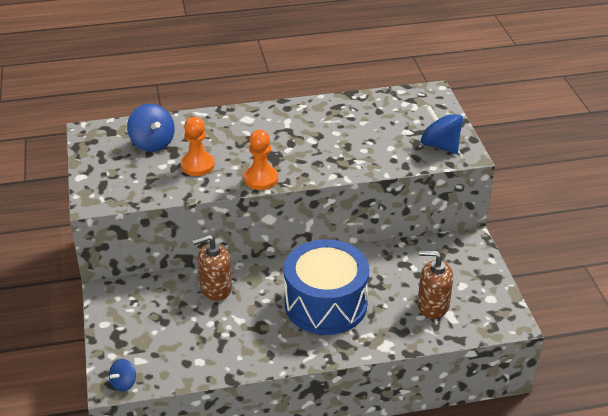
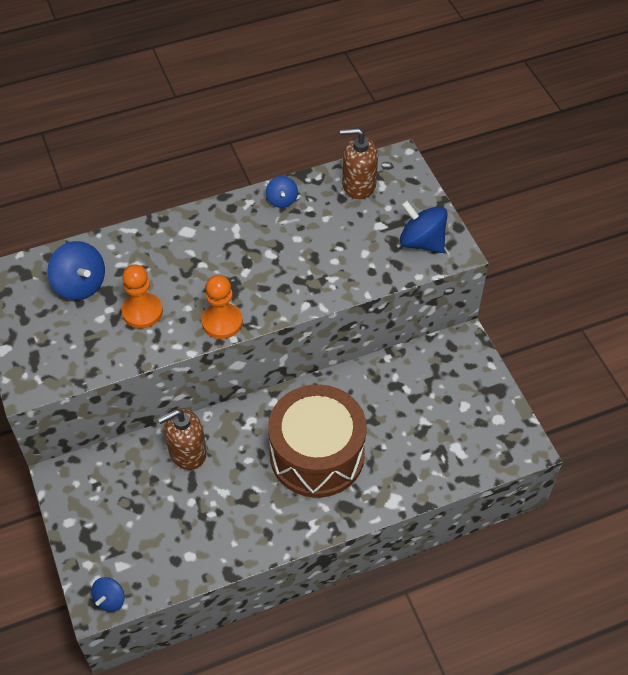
camera: 10 degrees left, 15 degrees up
blue drum [284,239,369,335] -> brown drum [268,384,367,498]
brown soap dispenser [418,250,453,319] -> brown soap dispenser moved to [340,128,378,199]
none -> blue spinning top [266,176,298,208]

